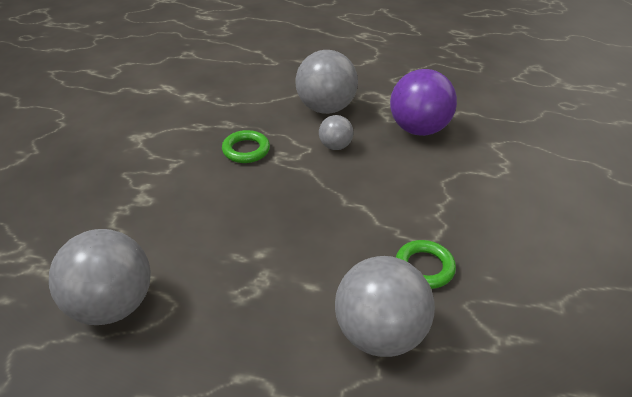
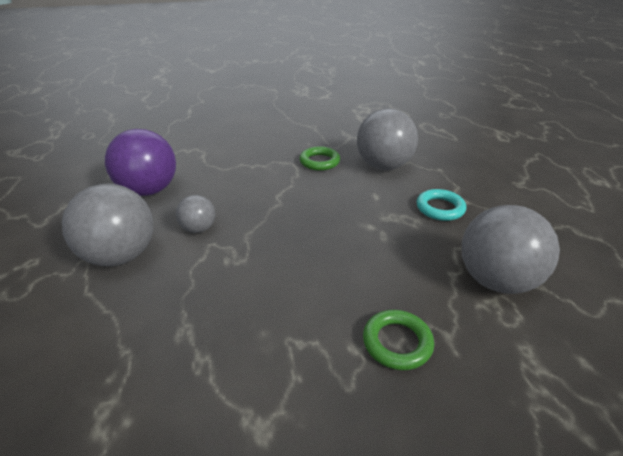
camera: 115 degrees left, 5 degrees down
green ring [222,130,270,163] -> green ring moved to [363,310,434,370]
none -> turquoise ring [417,189,466,221]

